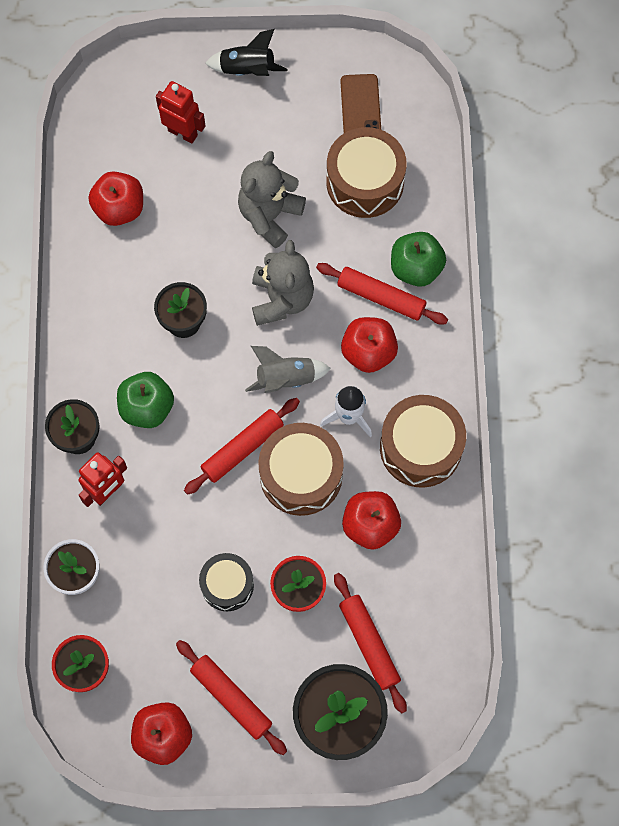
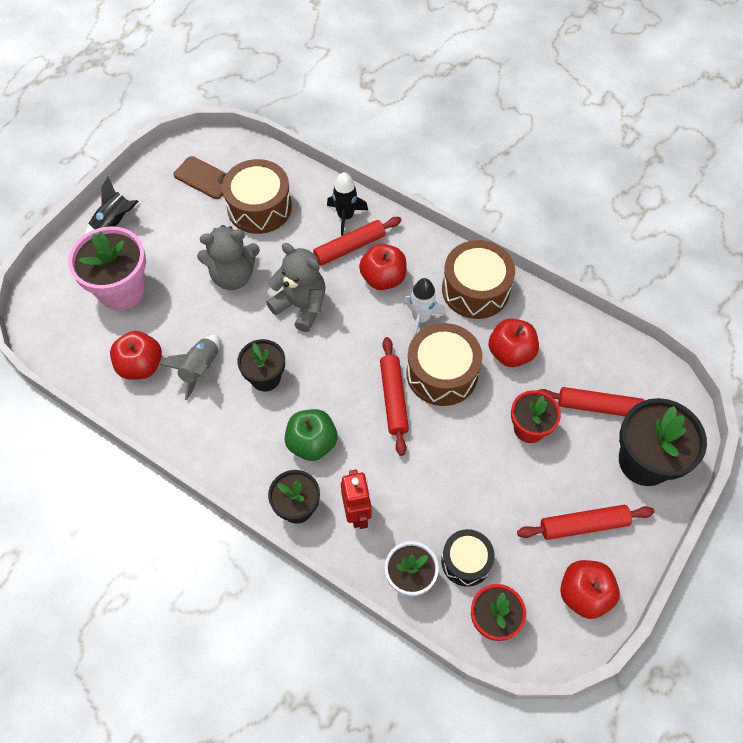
camera: 55 degrees left, 10 degrees down
red robot [156,81,205,144] -> pink flower pot [68,226,146,310]
black drum [199,553,254,611] -> black drum moved to [441,529,495,587]
grey teddy bear [238,151,306,248] -> grey teddy bear turned 75 degrees counterclockwise [197,225,260,290]
grey rocket [245,346,331,393] -> grey rocket moved to [159,335,220,400]
green apple [391,232,446,287] -> black rocket [327,172,368,236]

